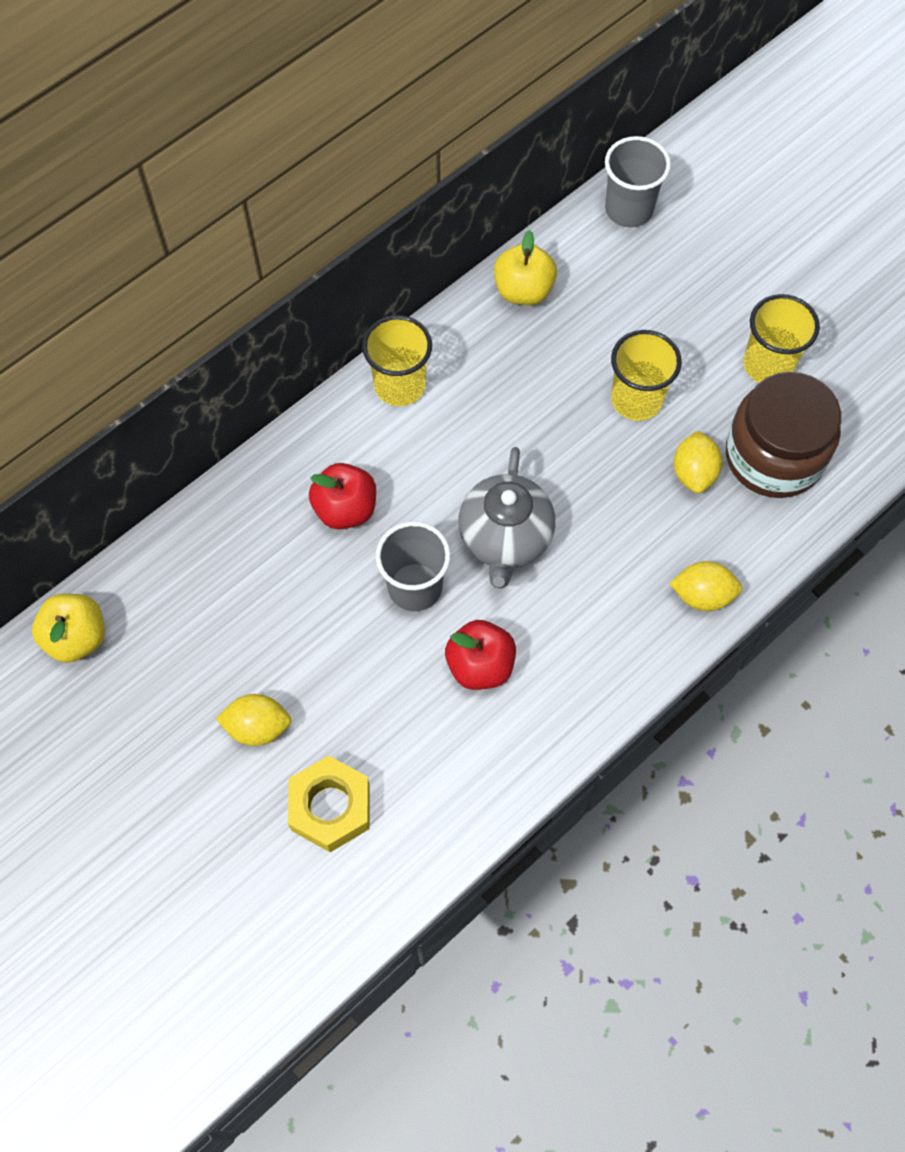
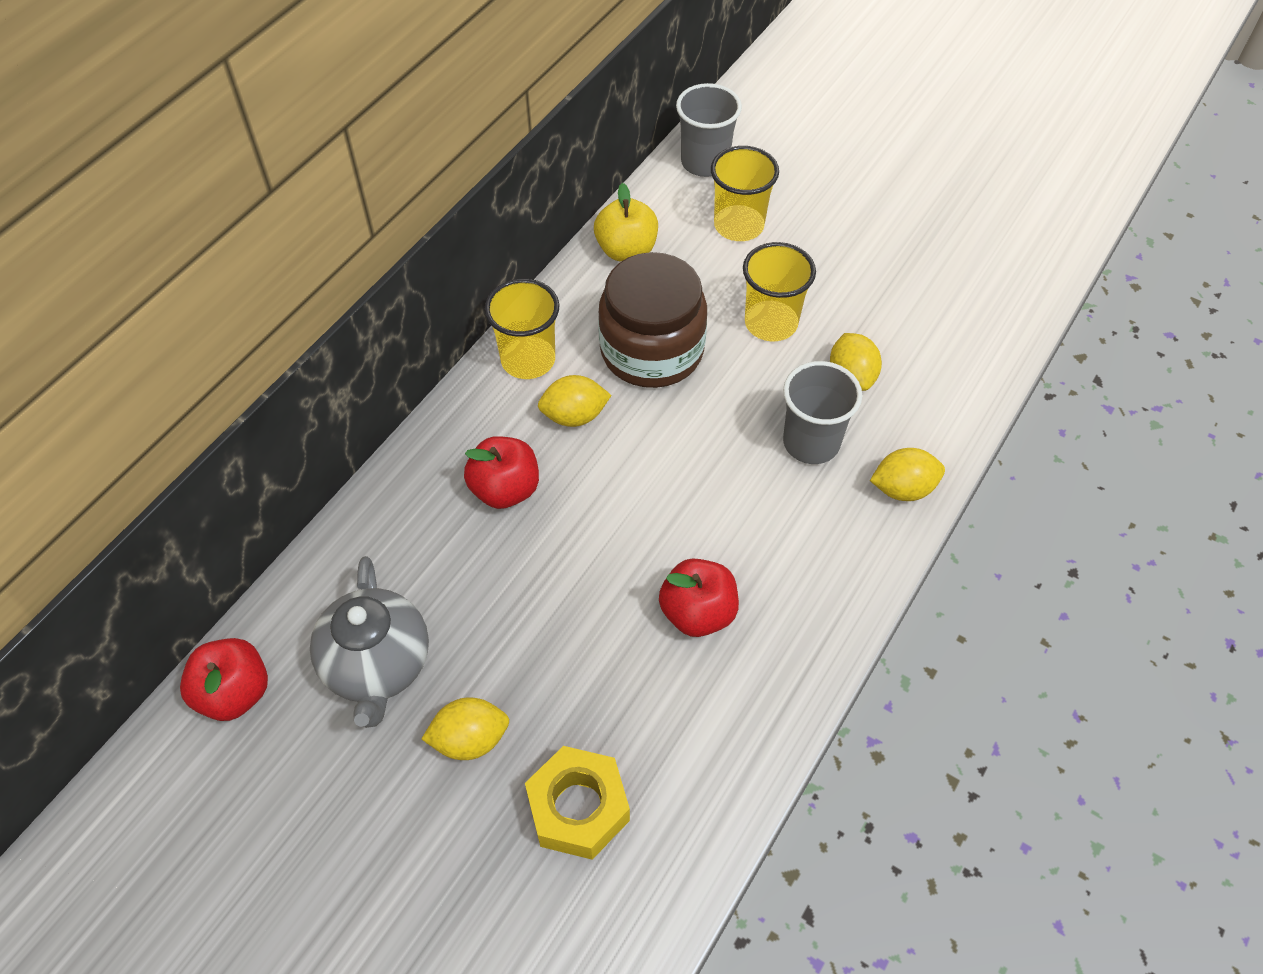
camera: 15 degrees left, 10 degrees down
yellow apple [32,594,105,663] -> red apple [180,638,268,721]
grey cup [376,521,451,611] -> grey cup moved to [783,361,862,464]
grey teapot [458,447,555,589] -> grey teapot moved to [310,556,429,728]
brown jar [726,372,841,498] -> brown jar moved to [598,252,707,388]
yellow cup [743,294,820,383] -> yellow cup moved to [711,146,779,241]
none -> yellow lemon [538,375,612,427]

